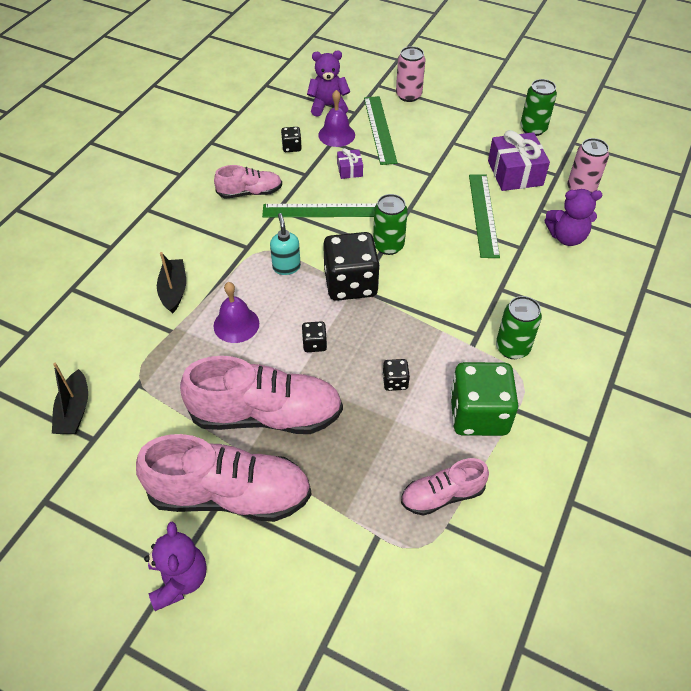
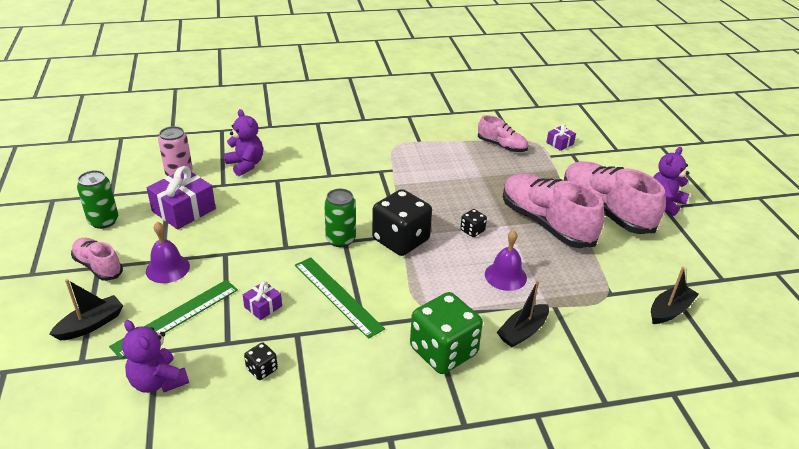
camera: 130 degrees left, 15 degrees down
pink shoe [214,165,282,199] -> pink shoe moved to [71,238,123,281]
turquoise soap dispenser [270,213,301,275] -> none
purple bell [318,90,355,147] -> purple bell moved to [146,222,190,283]
black dice [383,359,410,391] -> none
pink can [396,46,426,102] -> black boat [49,279,123,340]
green dice [450,362,518,436] -> green dice moved to [410,292,483,374]
green ruler [469,174,500,258] -> none
green can [496,296,542,359] -> none
none -> purple gift [546,124,576,151]

